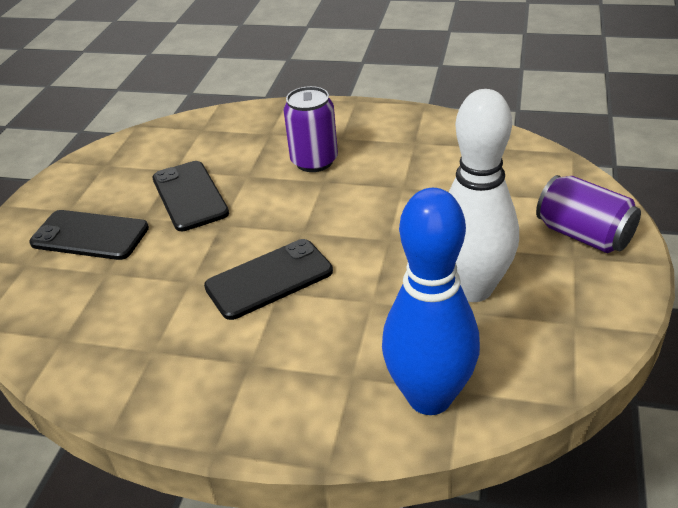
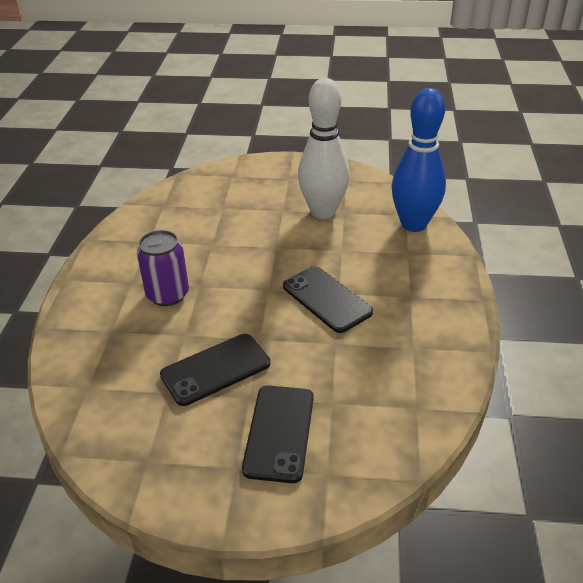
camera: 100 degrees left, 0 degrees up
purple can [536,175,641,253] -> none

